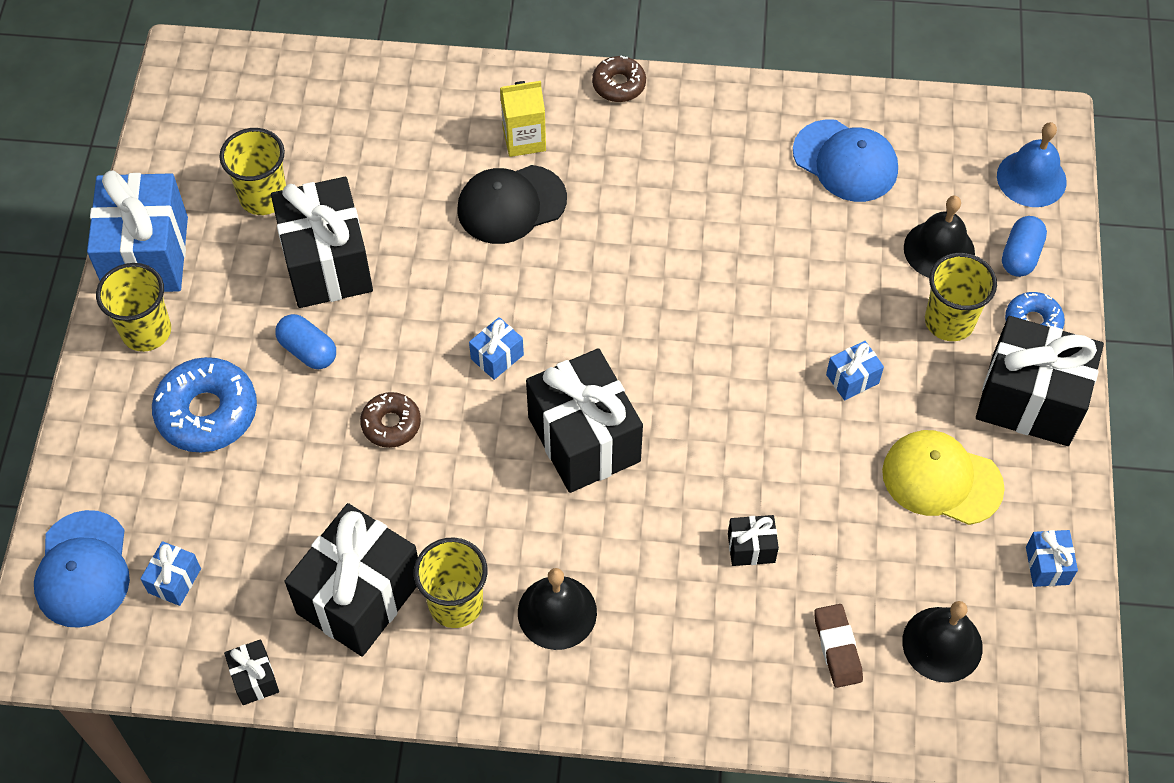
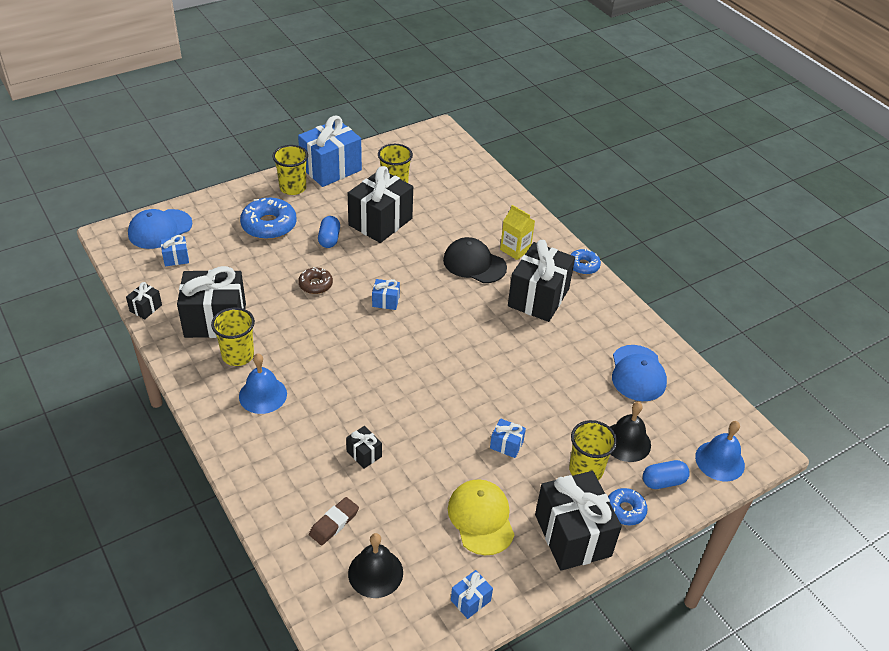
camera: 50 degrees right, 15 degrees down
black bell [518,568,597,650] -> blue bell [239,353,287,414]
black gift [526,348,643,493] -> black gift moved to [508,240,575,322]
brown donut [592,56,646,102] -> blue donut [570,249,601,275]

